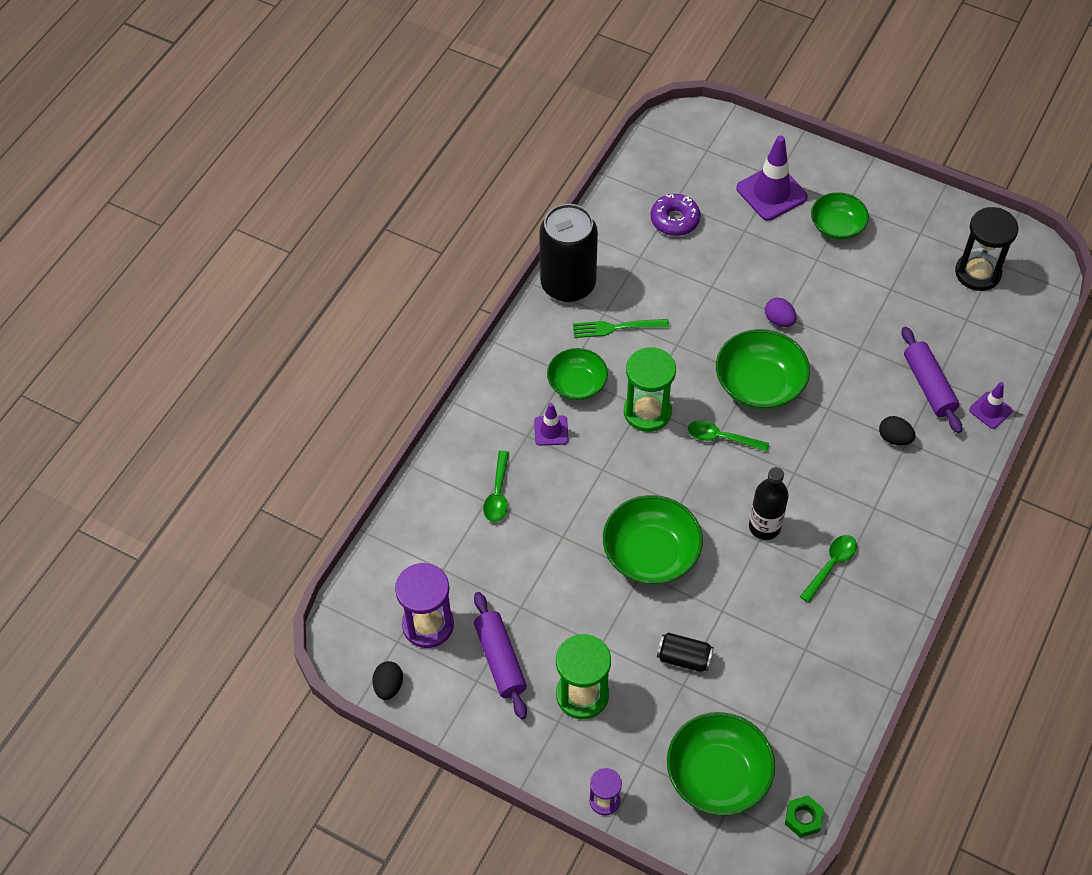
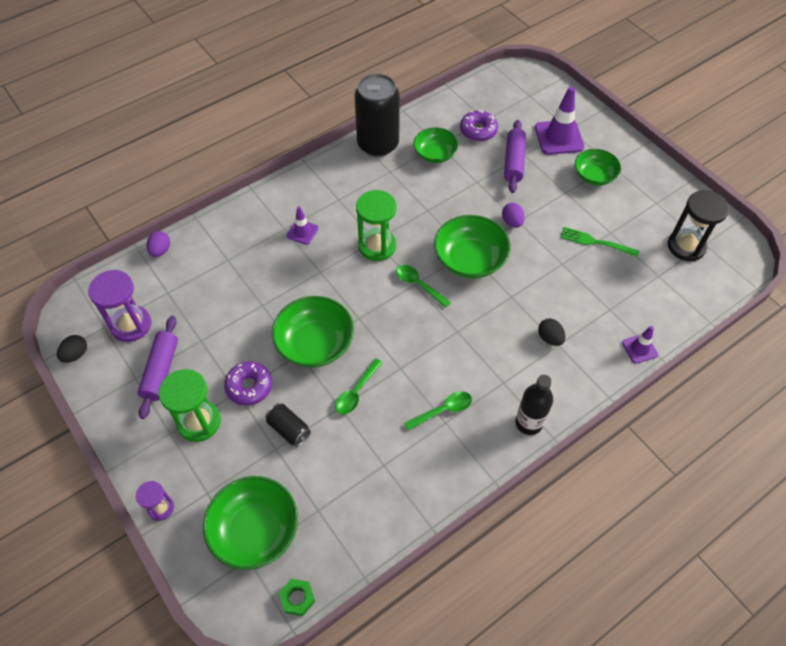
camera: 25 degrees right, 0 degrees up
green spoon [483,451,509,522] -> green spoon moved to [335,358,383,415]
green bowl [547,348,608,401] -> green bowl moved to [413,127,458,163]
green fork [573,319,669,338] -> green fork moved to [560,227,639,257]
black bottle [749,467,789,540] -> black bottle moved to [515,375,553,435]
purple rolling pin [901,327,962,433] -> purple rolling pin moved to [504,120,526,193]
none -> purple egg [146,231,170,257]
none -> purple donut [224,361,272,406]

